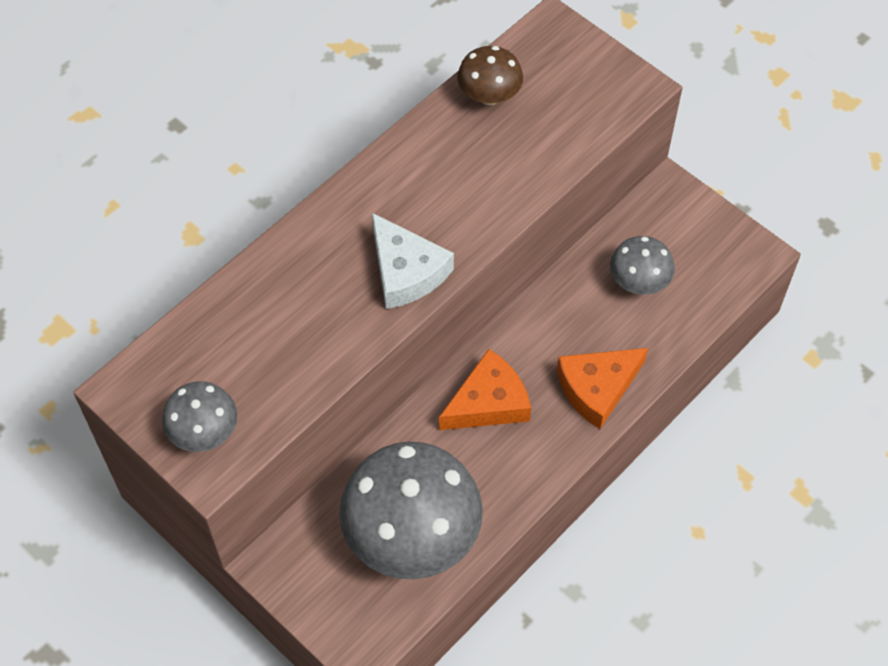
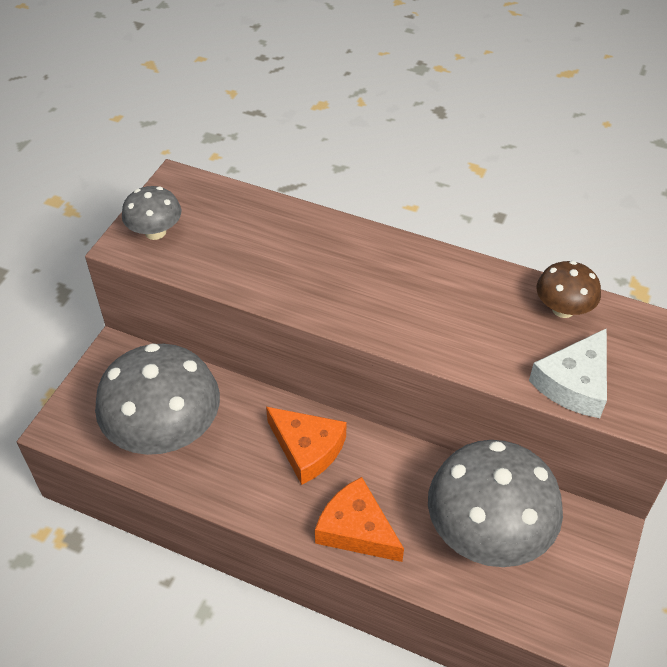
camera: 70 degrees right, 10 degrees down
white cheese [372,213,454,309] -> white cheese moved to [529,328,607,418]
grey mushroom [610,236,675,295] -> grey mushroom [428,440,563,567], size x1.99

